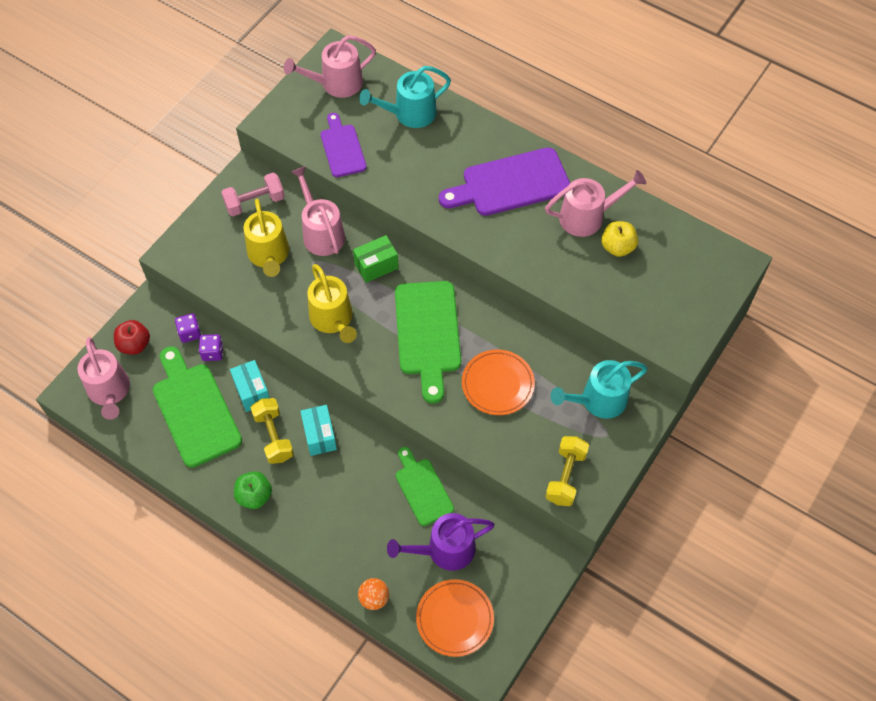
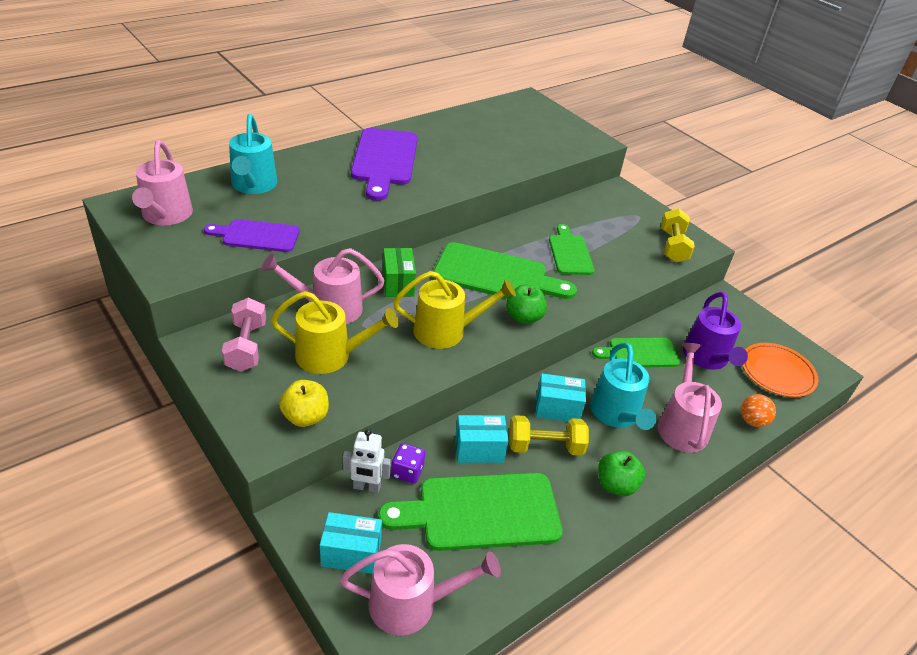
camera: 75 degrees left, 20 degrees down
red apple [114,320,150,355] -> turquoise box [320,512,382,574]
purple dice [175,313,201,343] -> white robot [343,429,391,493]
orange plate [462,350,535,415] -> green cutting board [549,224,595,275]
pink watering can [545,170,646,237] -> pink watering can moved to [658,343,722,453]
yellow dumbbell [545,436,589,506] -> yellow dumbbell turned 60 degrees clockwise [661,208,695,263]
turquoise watering can [551,360,648,419] -> turquoise watering can moved to [590,343,657,430]
yellow apple [601,221,638,257] -> yellow apple moved to [279,380,329,427]
none -> green apple [506,284,547,324]

